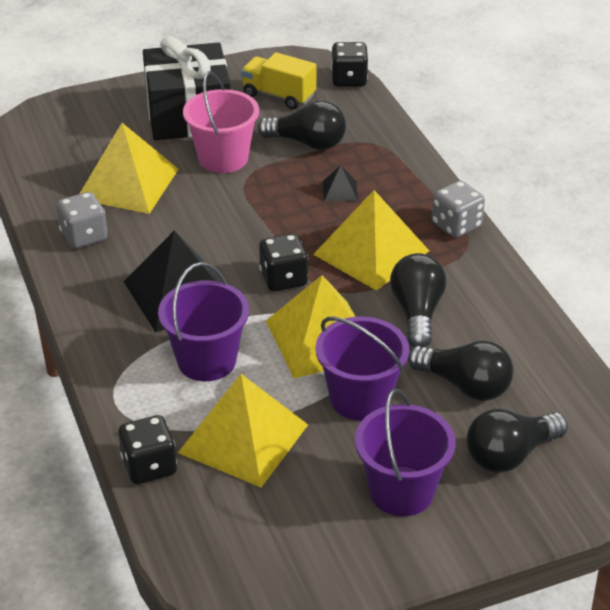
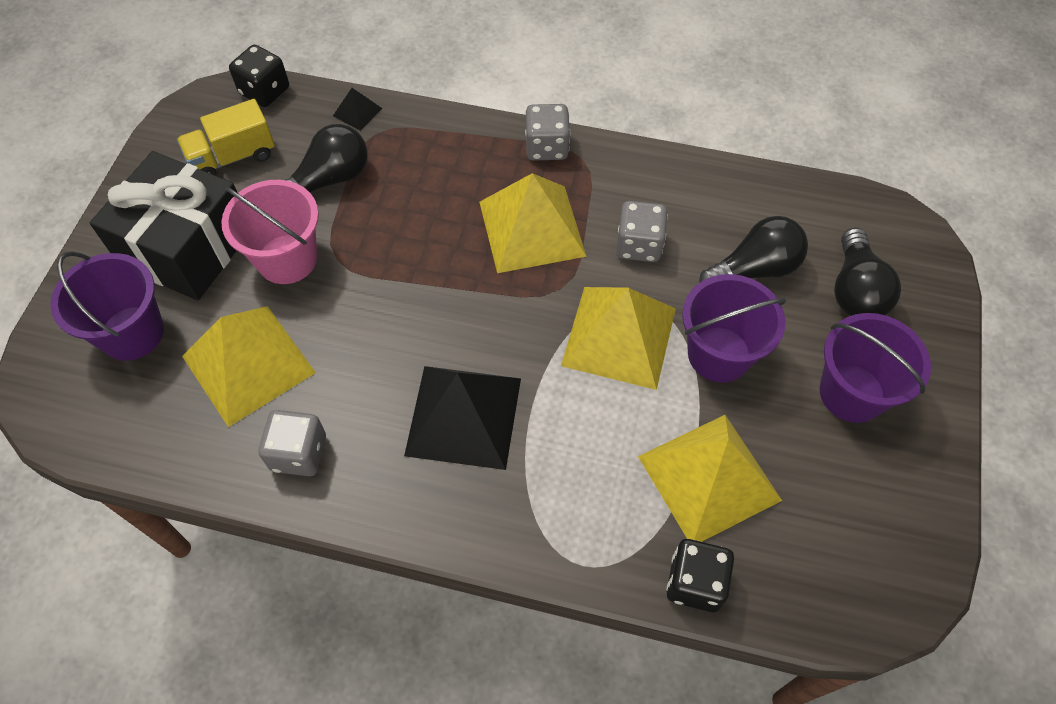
camera: 55 degrees left, 20 degrees up
purple bucket [158,262,249,381] -> purple bucket moved to [50,251,164,361]
black dice [259,234,308,291] -> none
black pyramid [323,165,358,201] -> black pyramid moved to [333,88,383,131]
black light bulb [390,253,446,347] -> grey dice [616,201,668,262]

